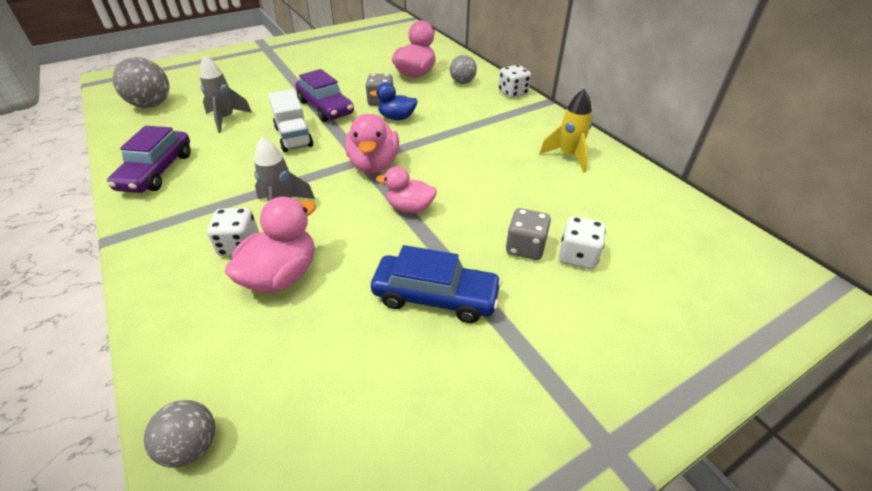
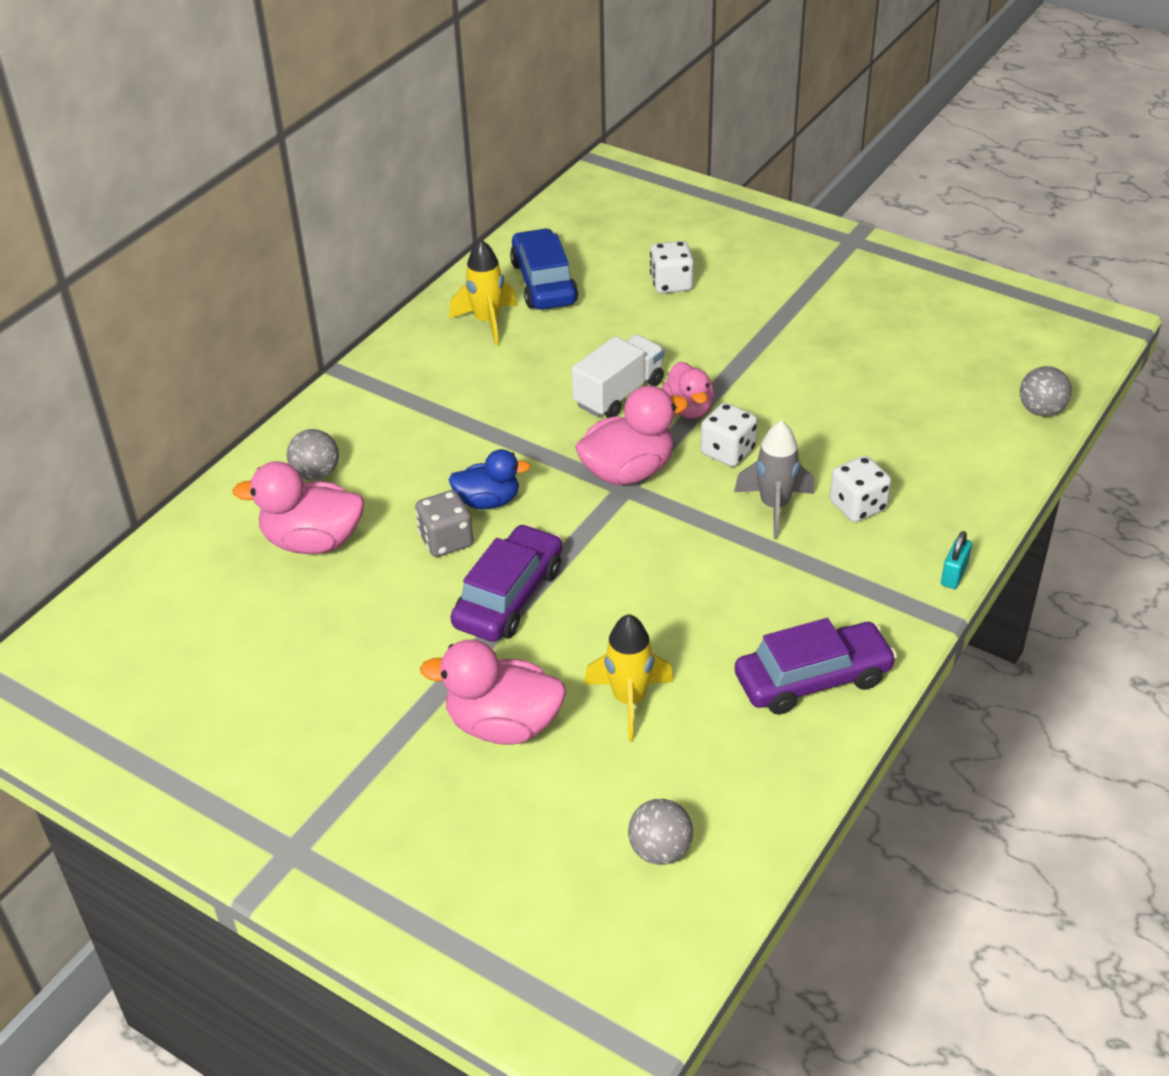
camera: 115 degrees left, 0 degrees up
grey ball [113,57,169,108] -> grey ball [628,799,693,865], size x0.62
grey rocket [200,55,252,133] -> yellow rocket [584,614,674,741]
pink duck [225,196,316,293] -> pink duck moved to [420,640,566,745]
white truck [268,89,313,152] -> white truck moved to [572,334,664,418]
blue duck [370,82,418,120] -> blue duck turned 75 degrees counterclockwise [448,449,531,509]
blue car [371,245,502,323] -> blue car moved to [510,228,578,310]
white dice [499,65,531,98] -> white dice moved to [700,403,757,467]
grey dice [506,208,551,260] -> none
none -> turquoise padlock [941,531,972,589]

